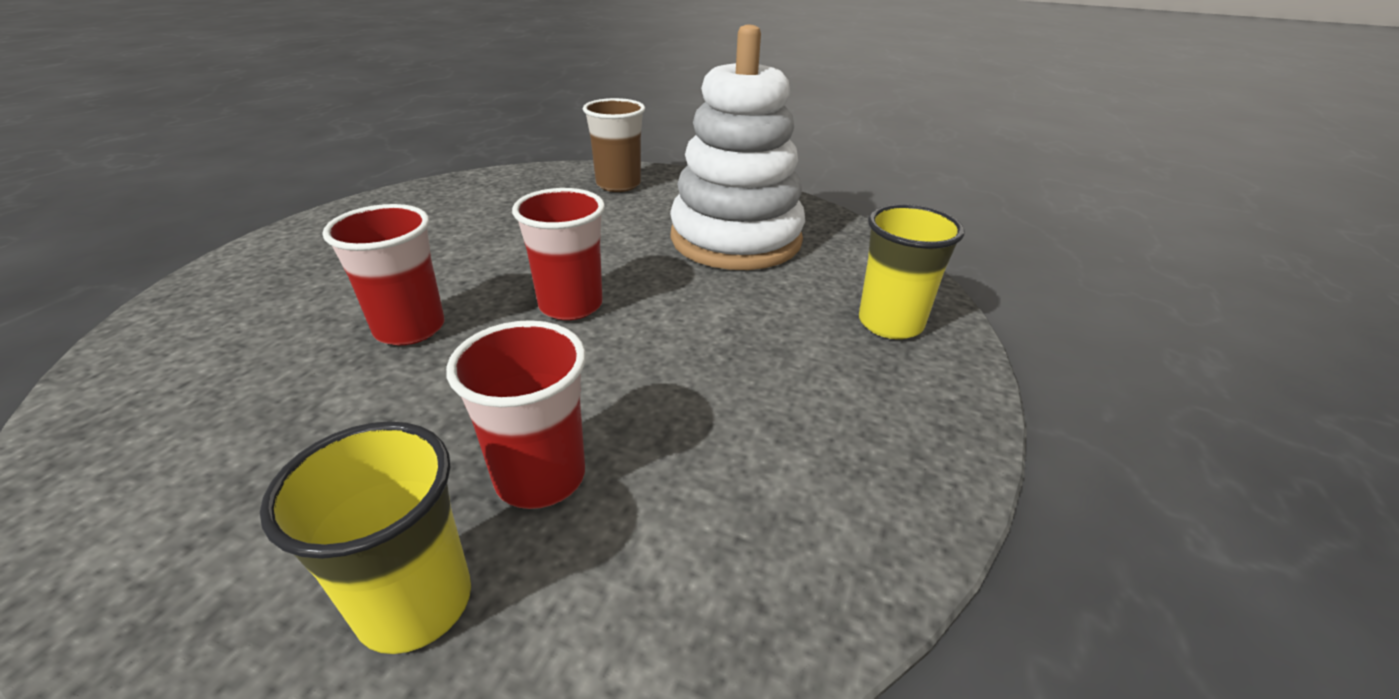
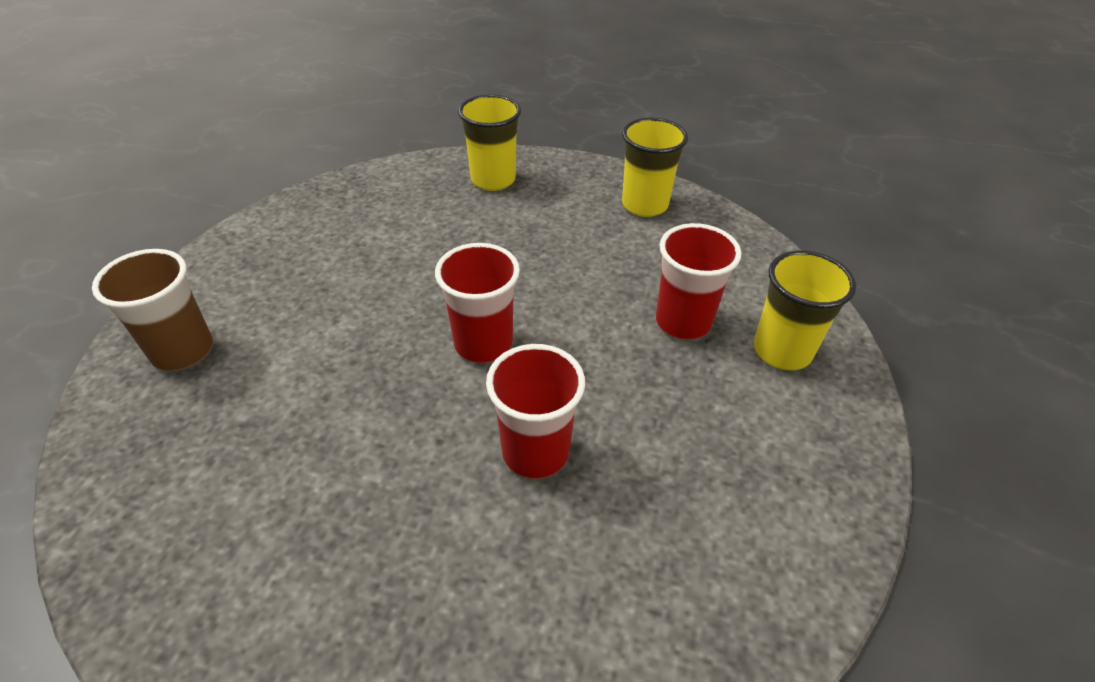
camera: 95 degrees left, 10 degrees up
white stacking toy [670,25,805,270] -> none
none -> yellow cup [622,117,688,217]

